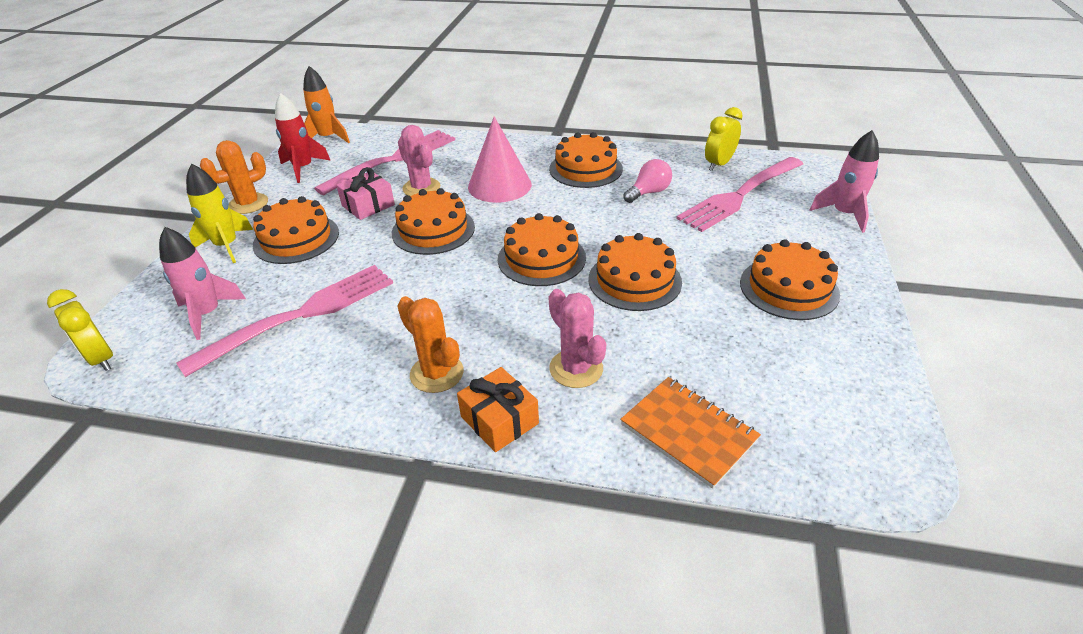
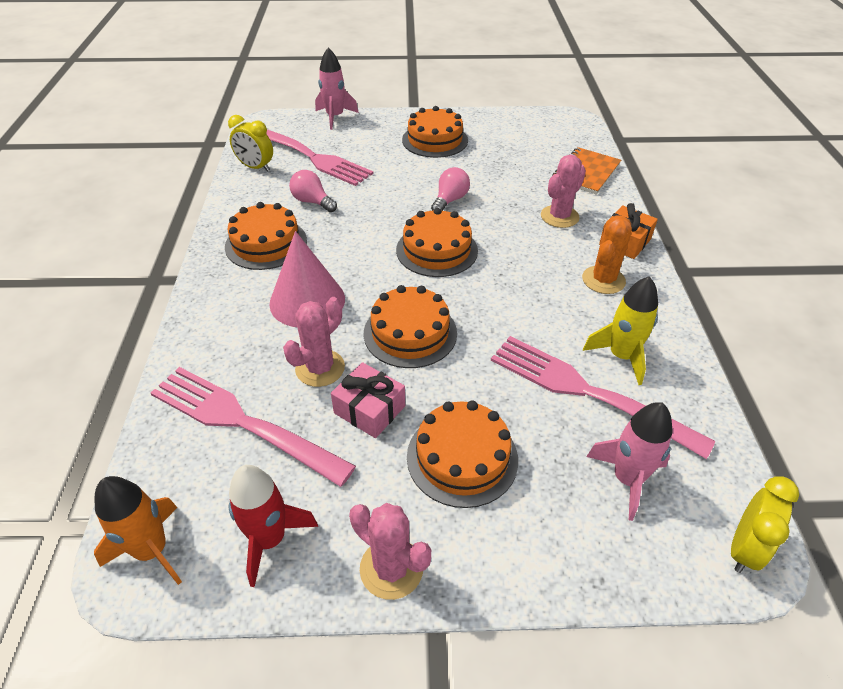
camera: 105 degrees left, 5 degrees up
yellow rocket [186,164,253,263] -> yellow rocket moved to [583,276,658,385]
orange cactus [200,140,268,214] -> pink cactus [349,503,431,600]
orange cake [588,233,682,311] -> pink light bulb [431,167,470,211]

